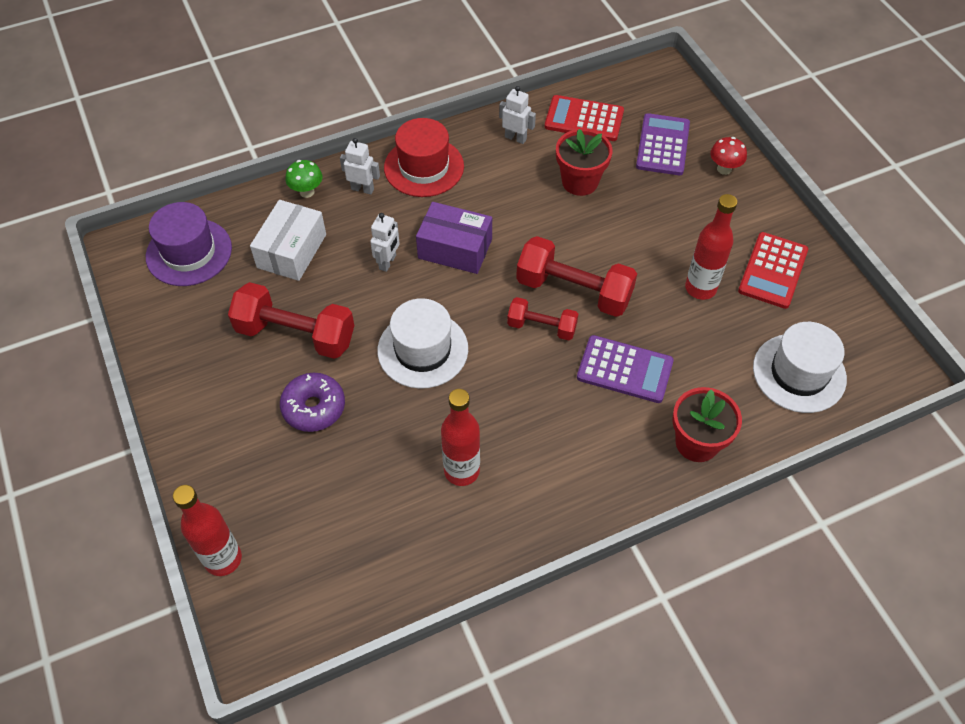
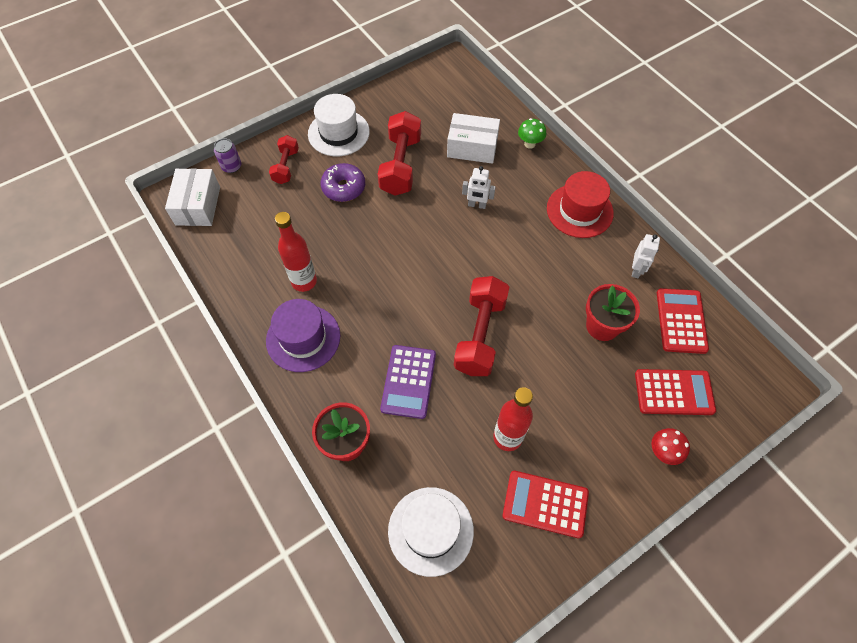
camera: 80 degrees right, 5 degrees up
purple hat [146,202,232,286] -> purple hat moved to [266,299,340,372]
red bottle [173,485,242,576] -> purple can [214,138,241,173]
white robot [340,138,380,194] -> none
white hat [377,298,468,389] -> white hat moved to [308,94,370,156]
purple box [416,202,492,274] -> none
red dumbbell [507,297,578,340] -> red dumbbell moved to [269,135,299,184]
purple calculator [636,113,690,175] -> red calculator [635,369,716,415]
none -> white box [165,168,220,226]

